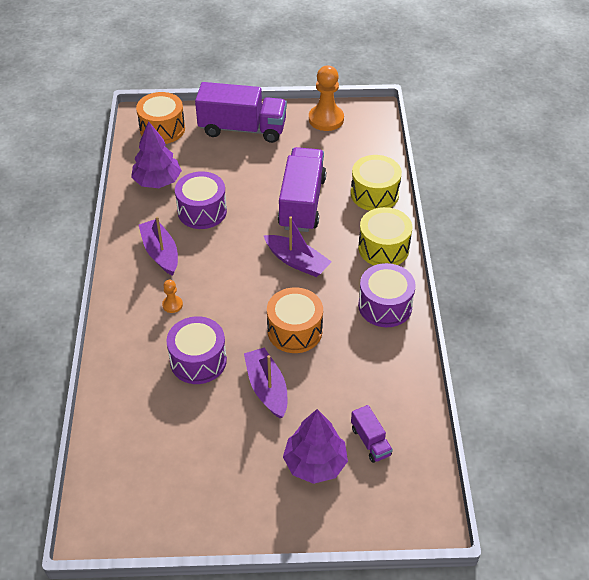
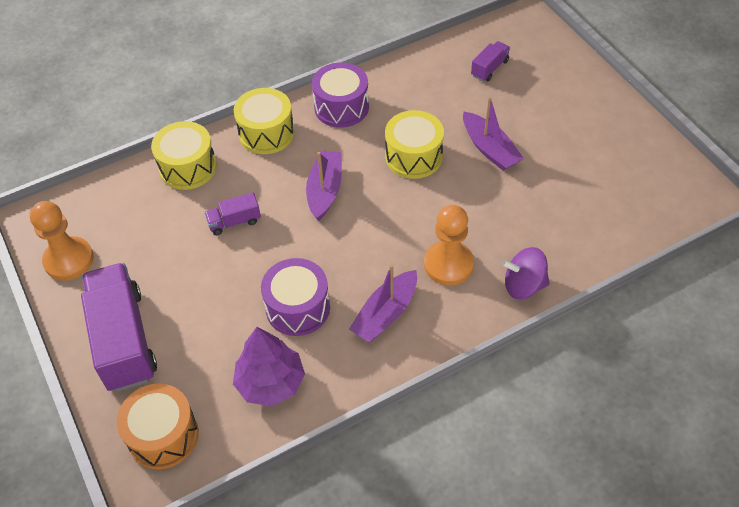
camera: 115 degrees left, 5 degrees up
orange pawn [162,280,183,313] -> orange pawn [424,205,474,286], size x2.10
purple drum [166,316,227,384] -> none
purple boat [244,348,287,419] -> purple boat turned 75 degrees counterclockwise [463,97,524,171]
orange drum [267,287,323,353] -> yellow drum [385,110,444,179]
purple truck [278,147,326,232] -> purple truck [205,192,261,235], size x0.46
purple tree [283,409,348,484] -> none
none -> purple spinning top [501,247,550,299]

